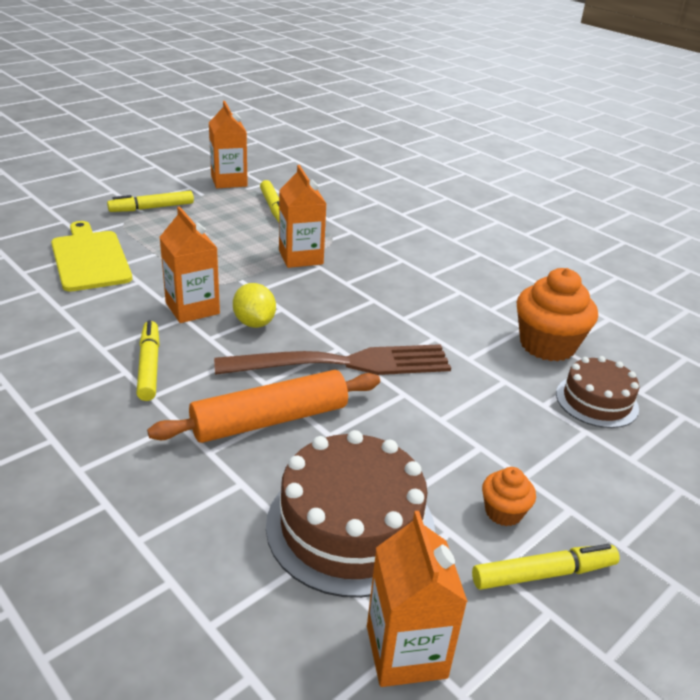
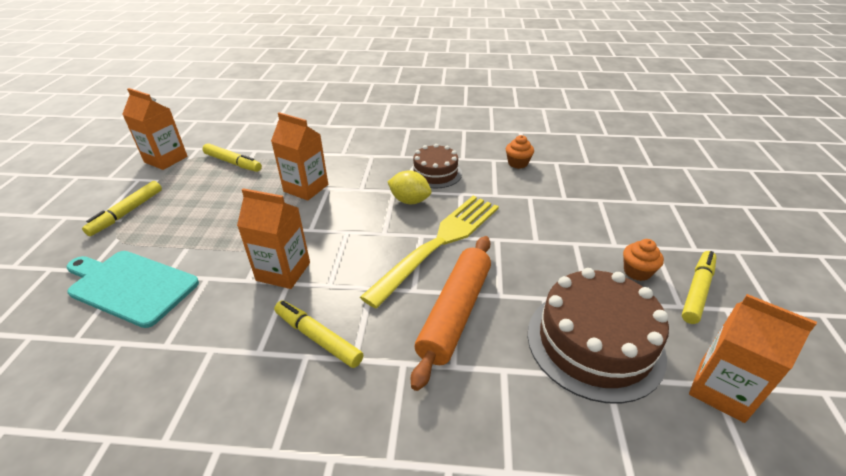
camera: 40 degrees left, 5 degrees up
yellow cutting board [51,221,132,292] -> turquoise cutting board [67,251,199,328]
brown fork [214,344,451,375] -> yellow fork [360,196,499,308]
yellow lemon [233,283,276,328] -> yellow lemon moved to [388,170,432,204]
orange cupcake [517,268,598,361] -> orange cupcake [506,135,534,169], size x0.51
brown cake [556,356,639,428] -> brown cake moved to [410,144,462,188]

